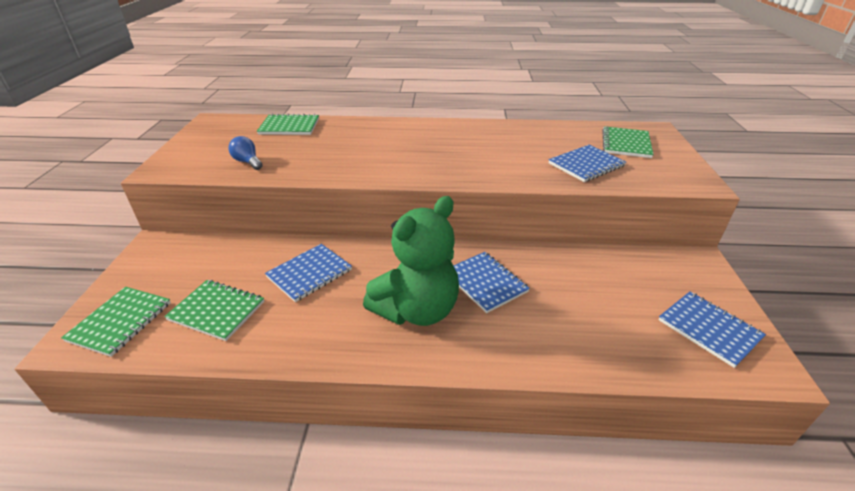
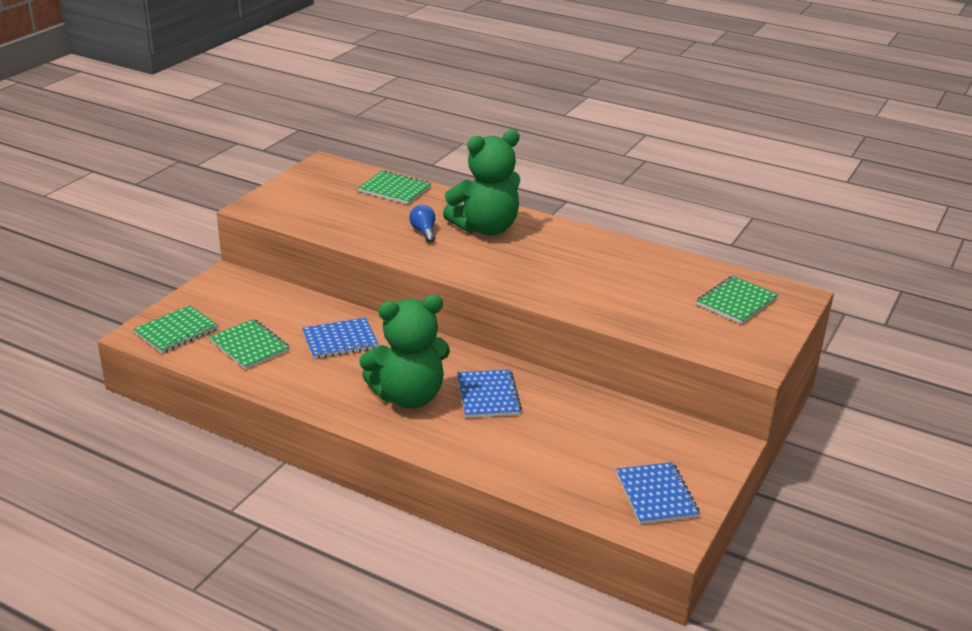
camera: 25 degrees right, 5 degrees down
blue light bulb [228,136,263,170] -> blue light bulb moved to [409,205,435,243]
blue notebook [548,145,626,182] -> none
none -> green teddy bear [443,130,521,236]

